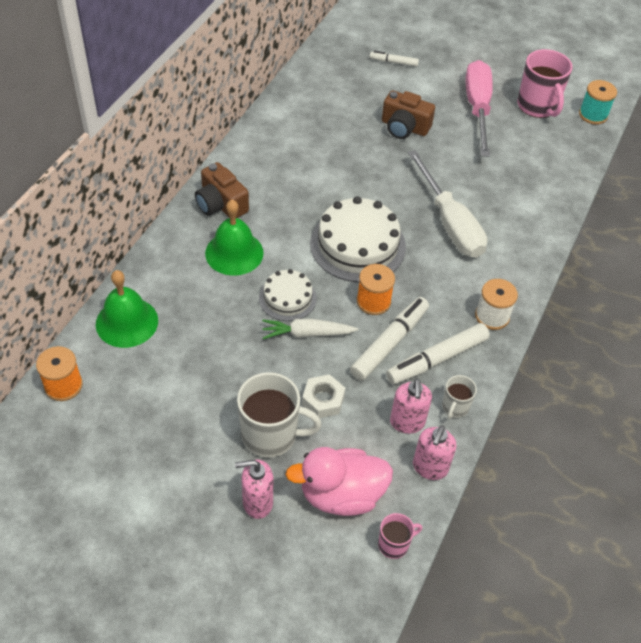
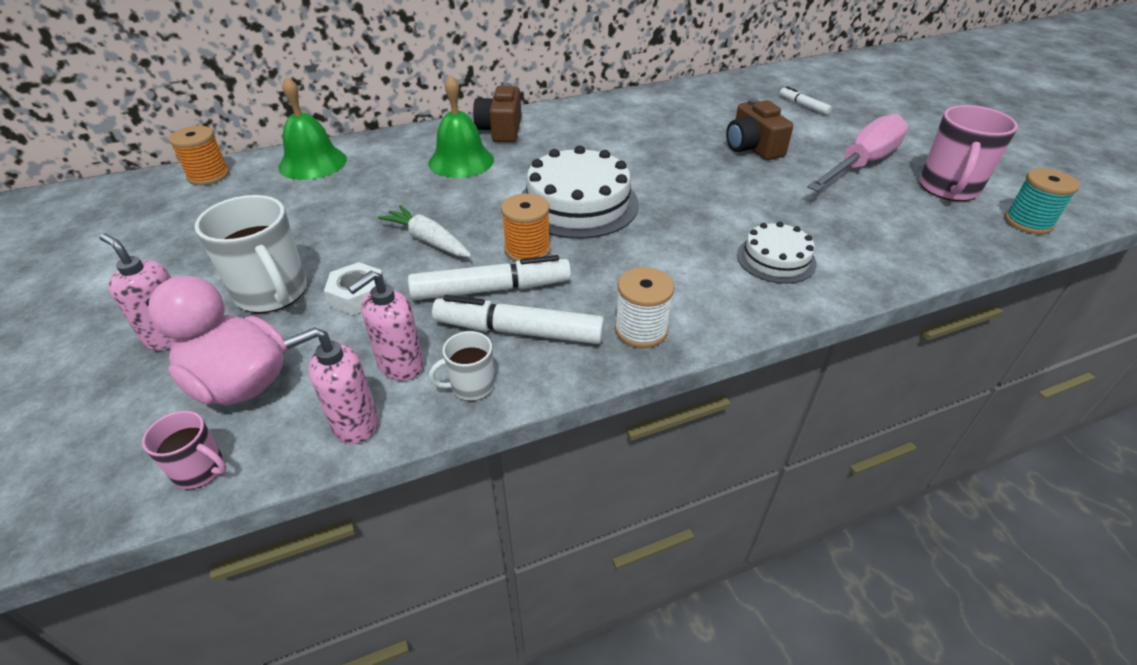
camera: 45 degrees right, 10 degrees down
white cake [259,269,317,321] -> white cake moved to [737,222,816,284]
white screwdriver [408,150,487,258] -> none

